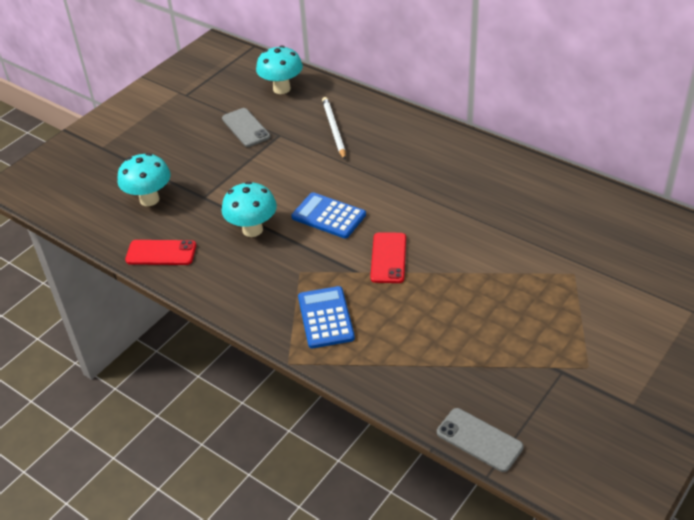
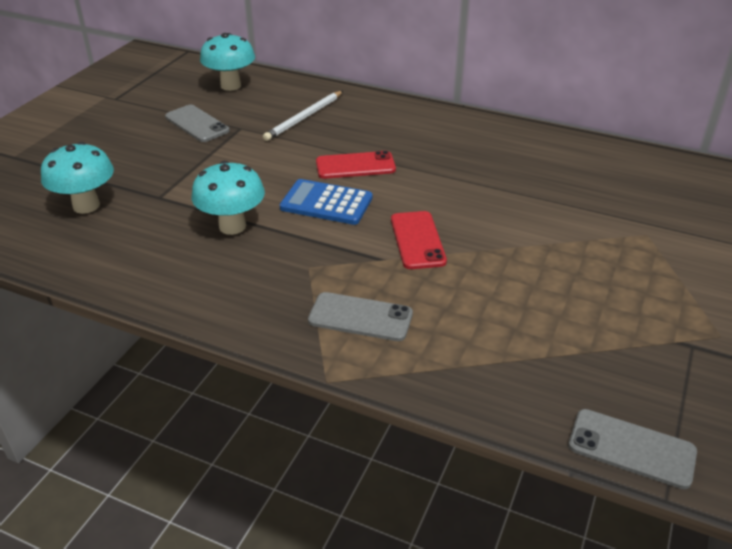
camera: 15 degrees left, 5 degrees down
red phone [125,240,196,265] -> red phone moved to [316,151,396,179]
blue calculator [298,286,355,348] -> grey phone [308,292,413,341]
white pencil [322,97,346,160] -> white pencil turned 120 degrees counterclockwise [263,91,343,141]

